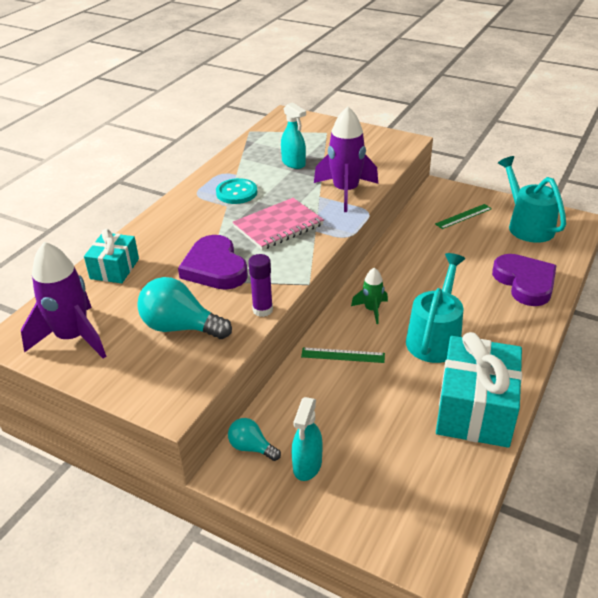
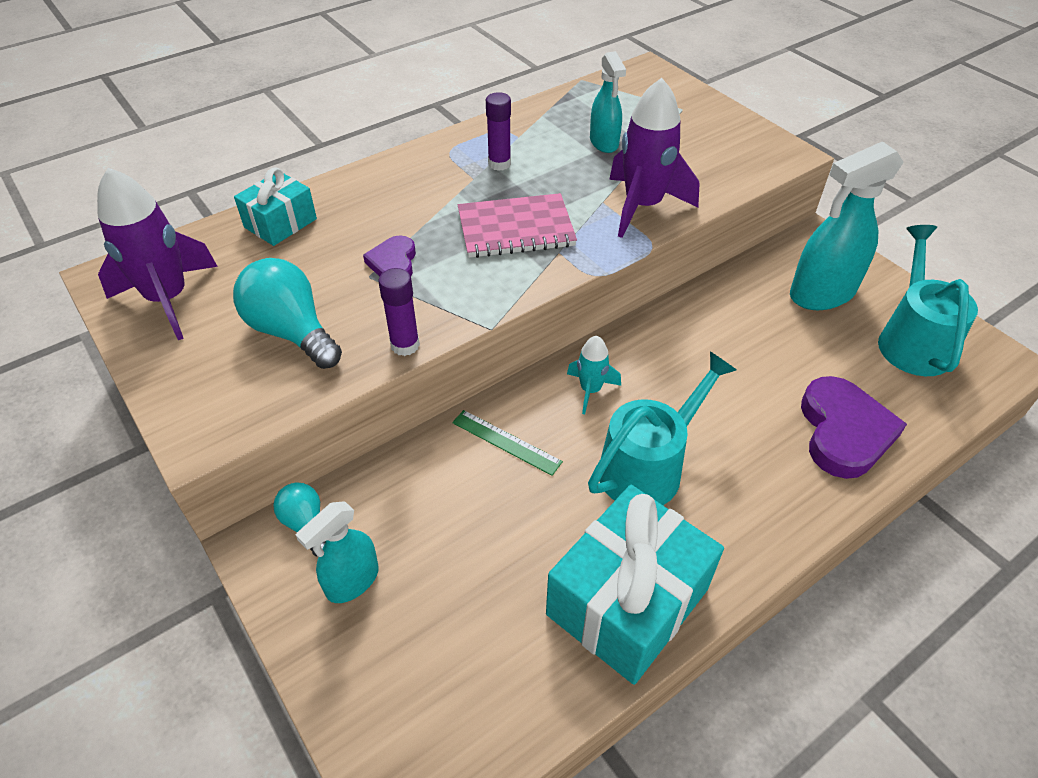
camera: 25 degrees right, 10 degrees up
purple heart [178,235,248,290] -> purple heart [363,235,416,277], size x0.56
turquoise button [216,178,257,204] -> purple glue stick [486,92,511,171]
green rocket [351,268,388,324] -> turquoise rocket [567,336,621,414]
green ruler [435,204,492,229] -> turquoise spray bottle [790,141,904,310]

